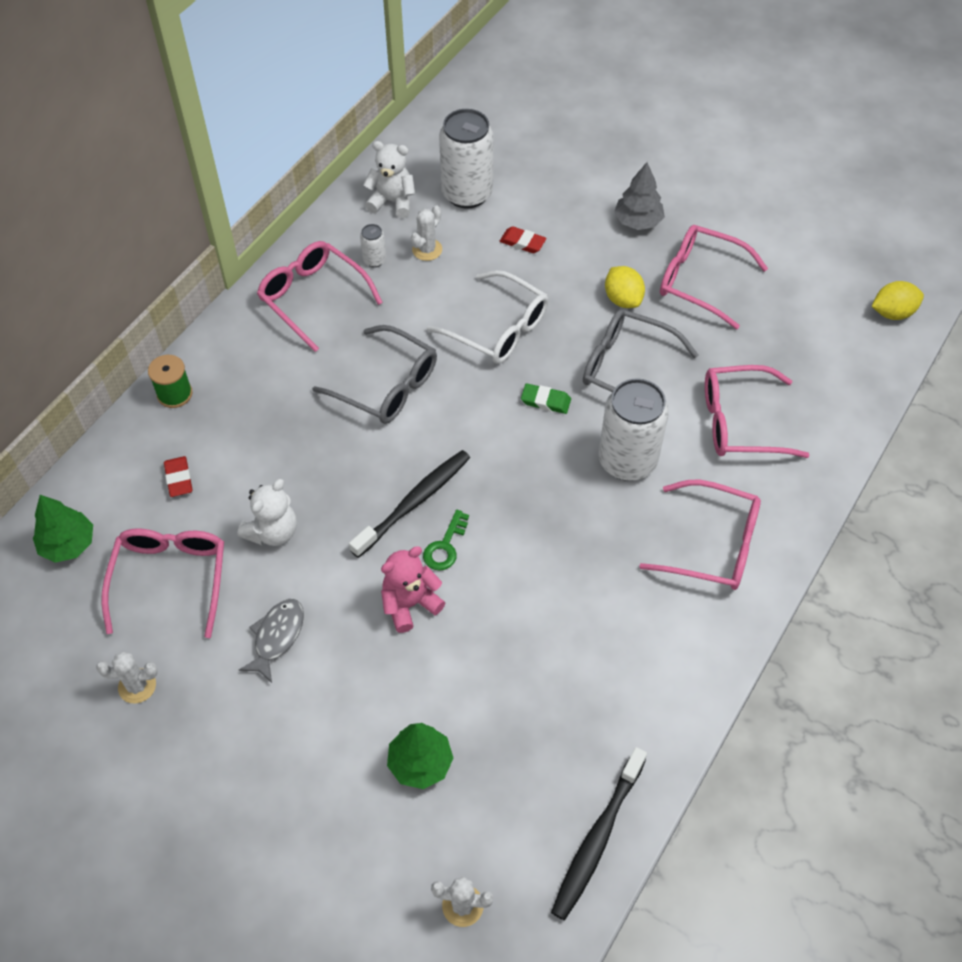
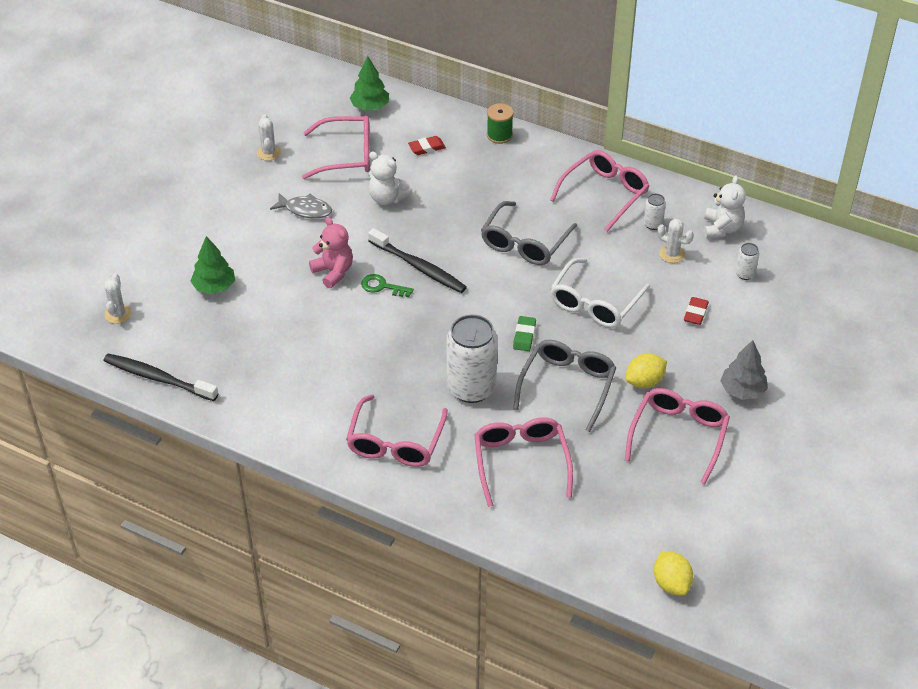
camera: 85 degrees right, 10 degrees down
white can [439,109,494,209] -> white can [735,243,760,280], size x0.44

